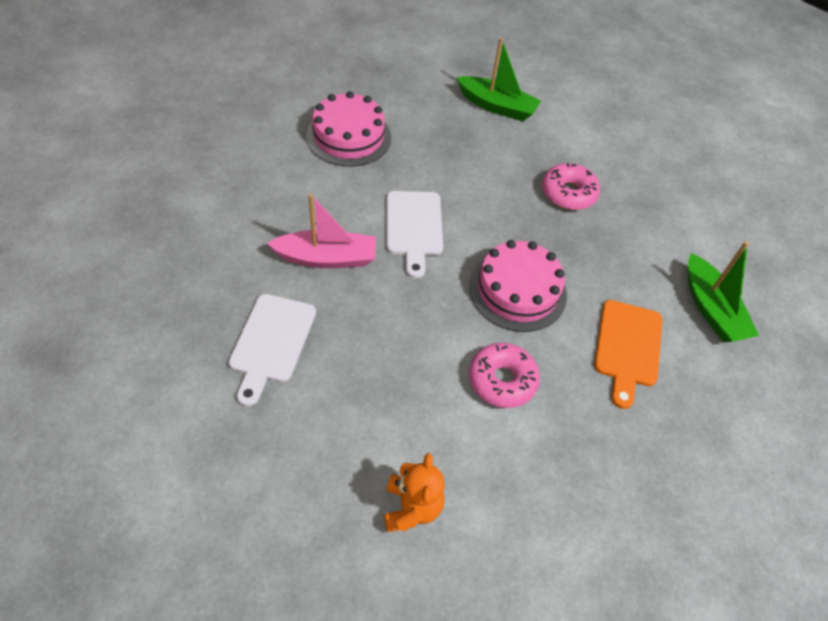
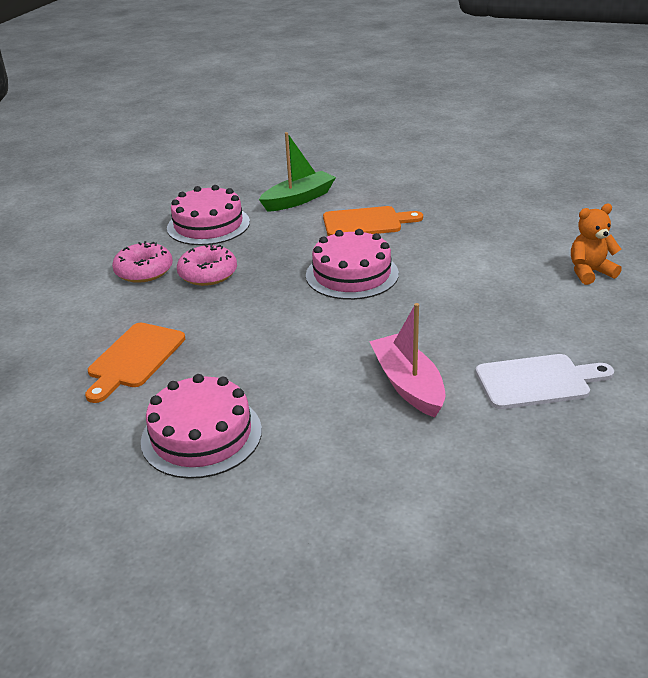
camera: 105 degrees left, 20 degrees down
white cutting board [387,191,443,279] -> none
green boat [456,38,541,121] -> none
pink donut [469,343,540,408] -> pink donut moved to [112,241,173,283]
none -> orange cutting board [85,323,185,403]
none -> pink cake [167,185,250,245]

